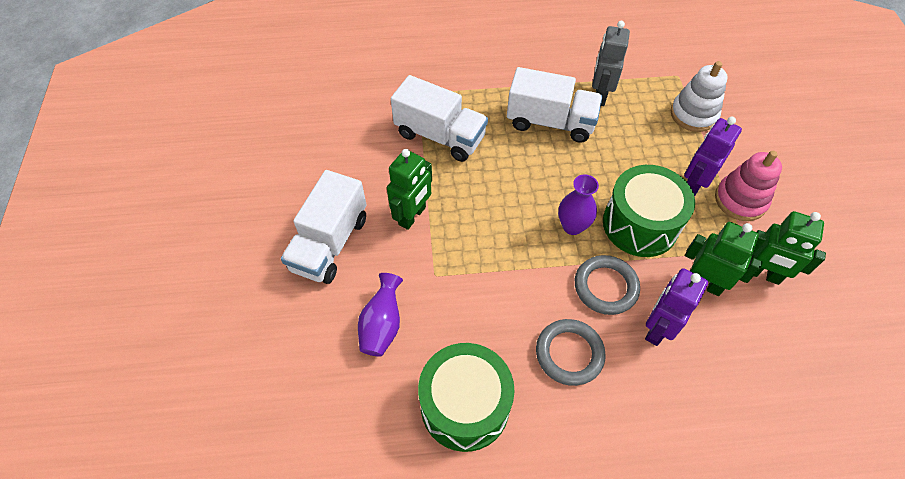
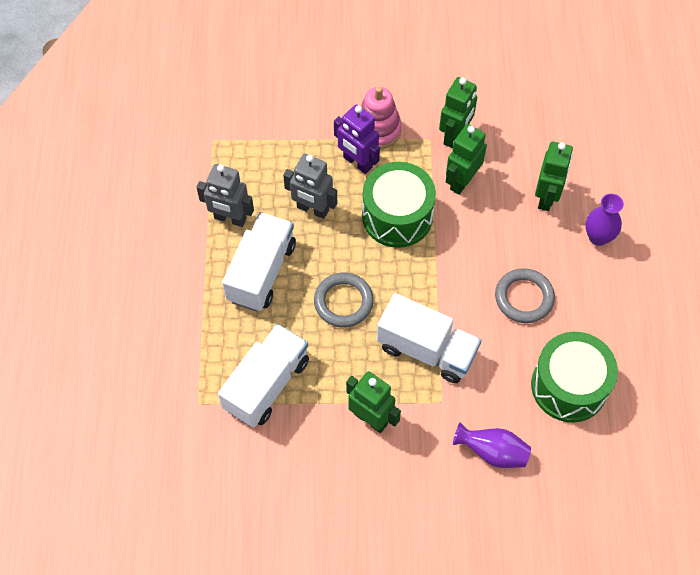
camera: 85 degrees left, 5 degrees up
white truck [281,170,367,284] -> white truck moved to [377,293,482,383]
purple vase [558,175,599,235] -> purple vase moved to [585,194,624,246]
grey ring [575,255,640,315] -> grey ring moved to [314,273,374,328]
purple robot [645,268,708,346] -> none
white stacking toy [671,61,728,132] -> none
none -> grey robot [283,154,337,219]
none -> green robot [535,142,573,211]

